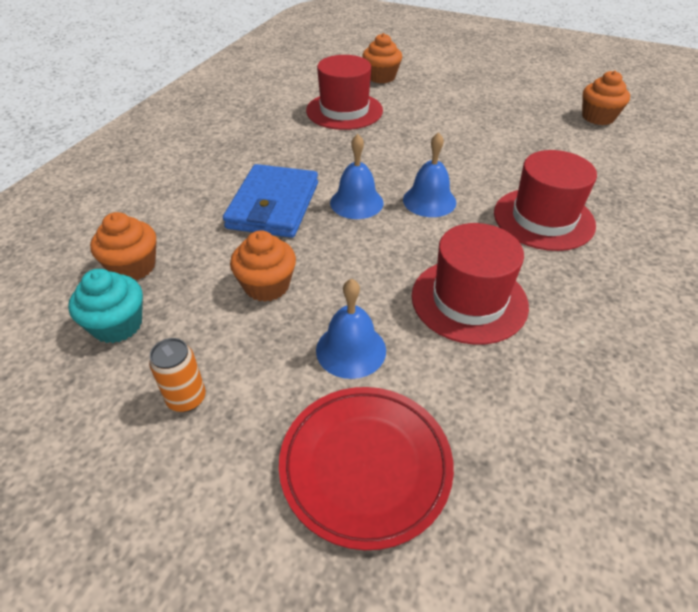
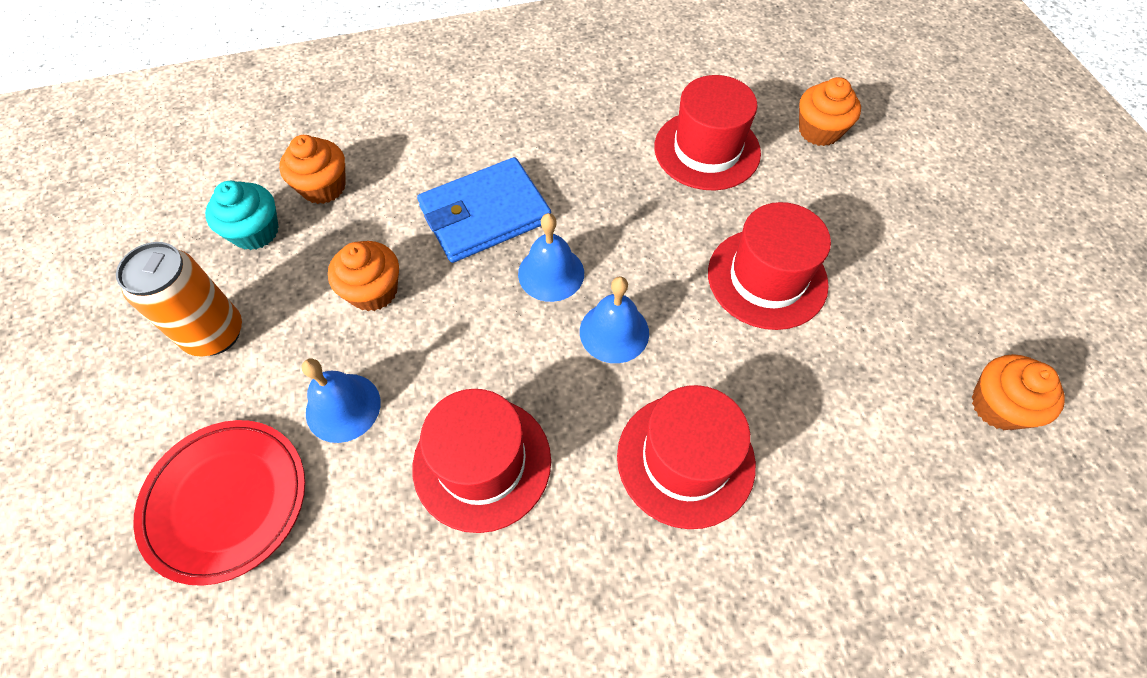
camera: 50 degrees right, 15 degrees up
orange can [149,338,206,412] -> orange can [116,242,242,357], size x1.71
none -> red hat [708,202,831,330]

